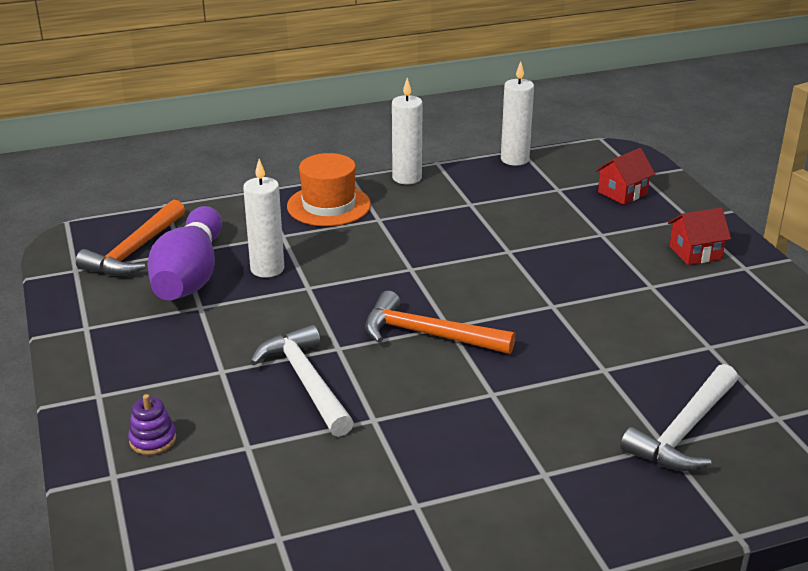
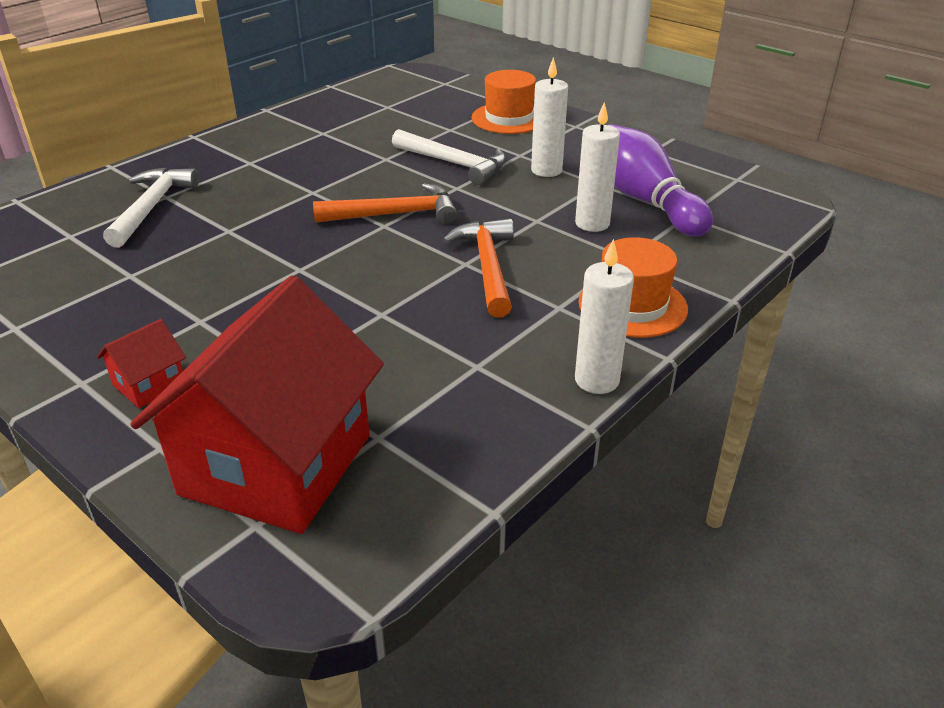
camera: 150 degrees right, 5 degrees up
orange hammer [76,200,185,276] -> orange hammer moved to [443,219,514,318]
purple stacking toy [128,394,176,455] -> orange hat [471,70,536,134]
white candle [501,61,534,166] -> white candle moved to [531,57,568,177]
red house [595,148,655,205] -> red house [130,276,384,534], size x2.42

